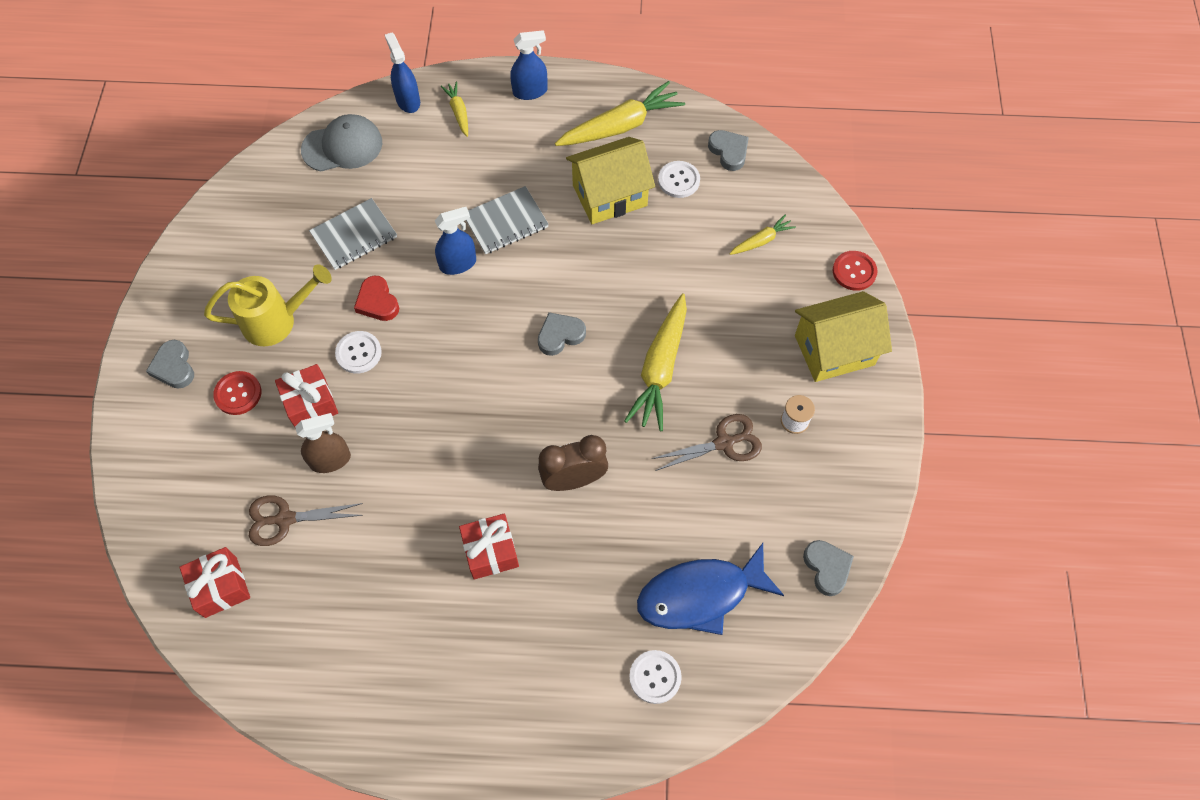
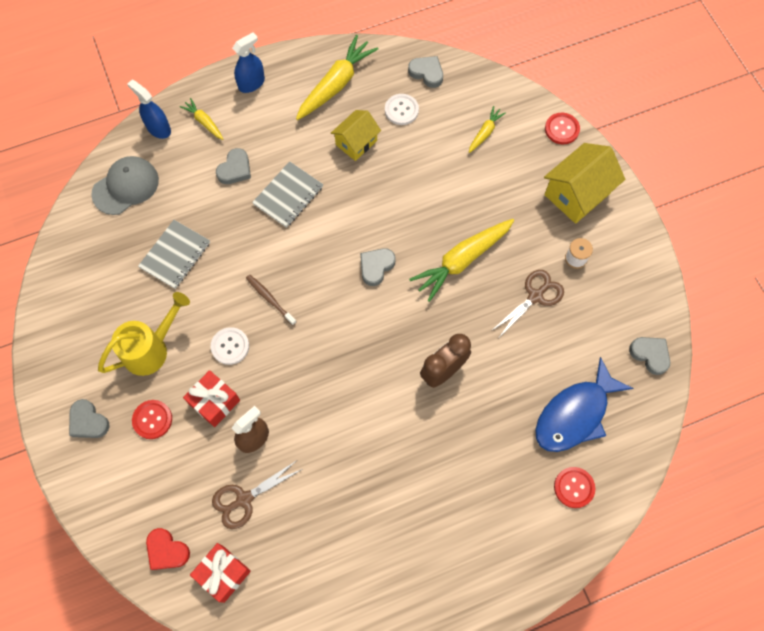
camera: 25 degrees left, 5 degrees up
red heart [354,276,399,321] -> red heart moved to [146,528,190,570]
blue spray bottle [435,207,476,275] -> none
red gift [459,513,519,580] -> none
yellow house [566,137,655,224] -> yellow house [331,110,381,161], size x0.65
yellow carrot [624,293,687,431] -> yellow carrot turned 60 degrees clockwise [409,219,514,302]
white button [629,650,682,704] -> red button [554,467,595,508]
none -> grey heart [216,148,251,184]
none -> brown toothbrush [246,275,296,326]

